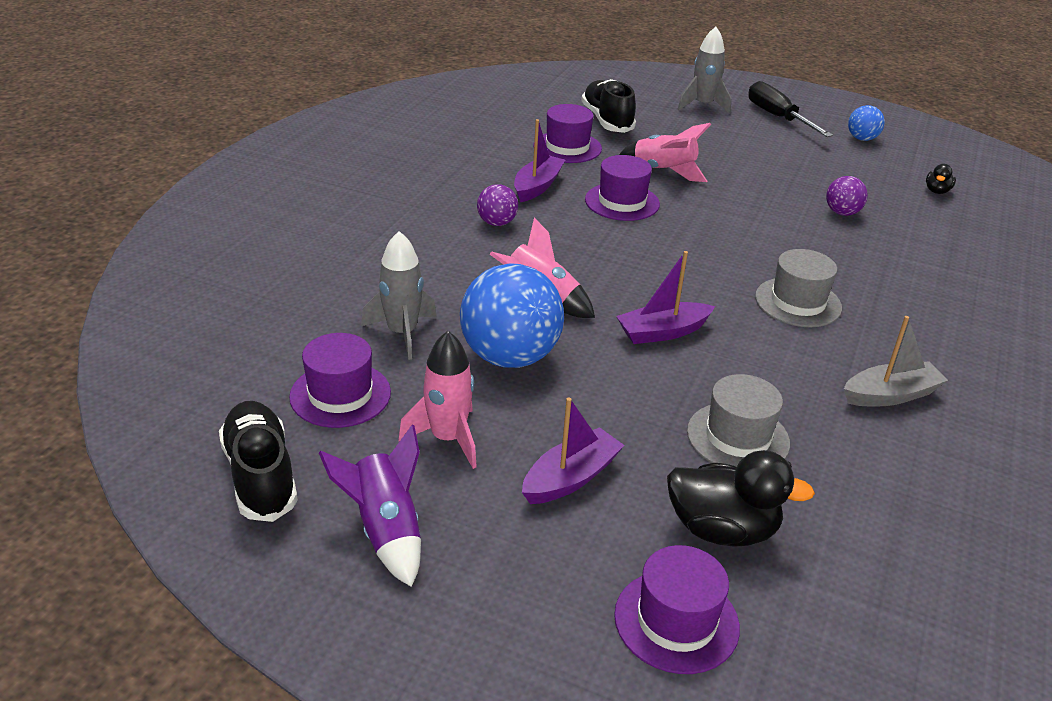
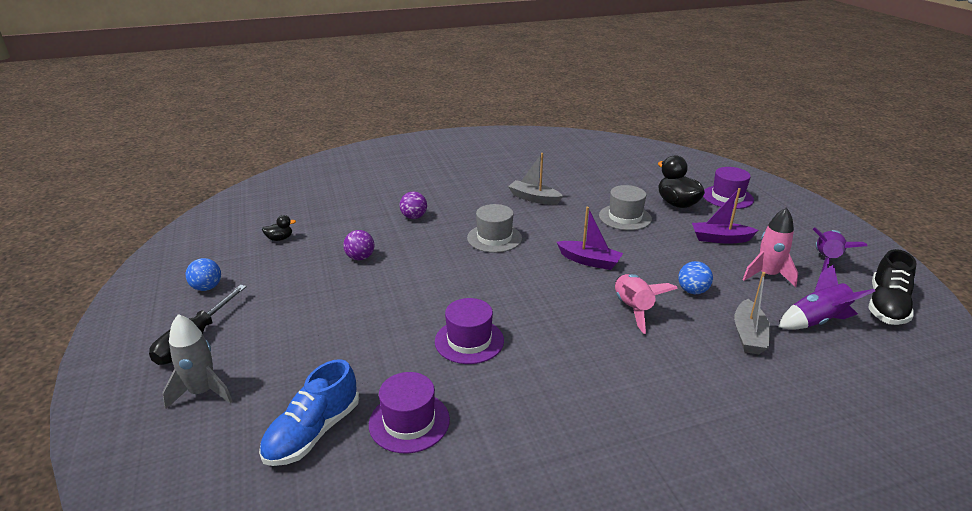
camera: 130 degrees left, 5 degrees down
purple hat [289,333,391,428] -> purple rocket [778,264,875,330]
grey rocket [361,231,437,360] -> grey boat [734,272,770,354]
blue ball [460,263,564,368] -> blue ball [678,261,713,294], size x0.49
purple ball [477,184,518,226] -> purple ball moved to [400,192,427,219]
purple boat [514,119,565,202] -> none
black shoe [581,79,636,133] -> blue shoe [259,359,359,466]
pink rocket [619,123,711,182] -> none

